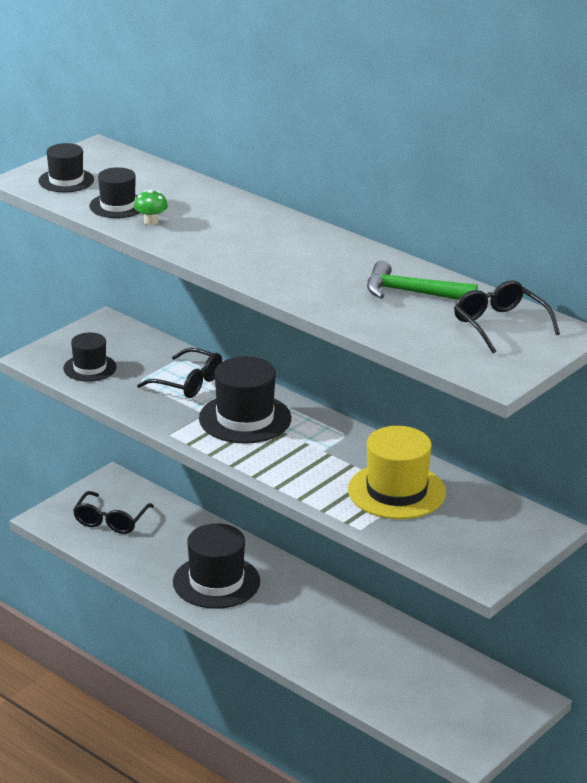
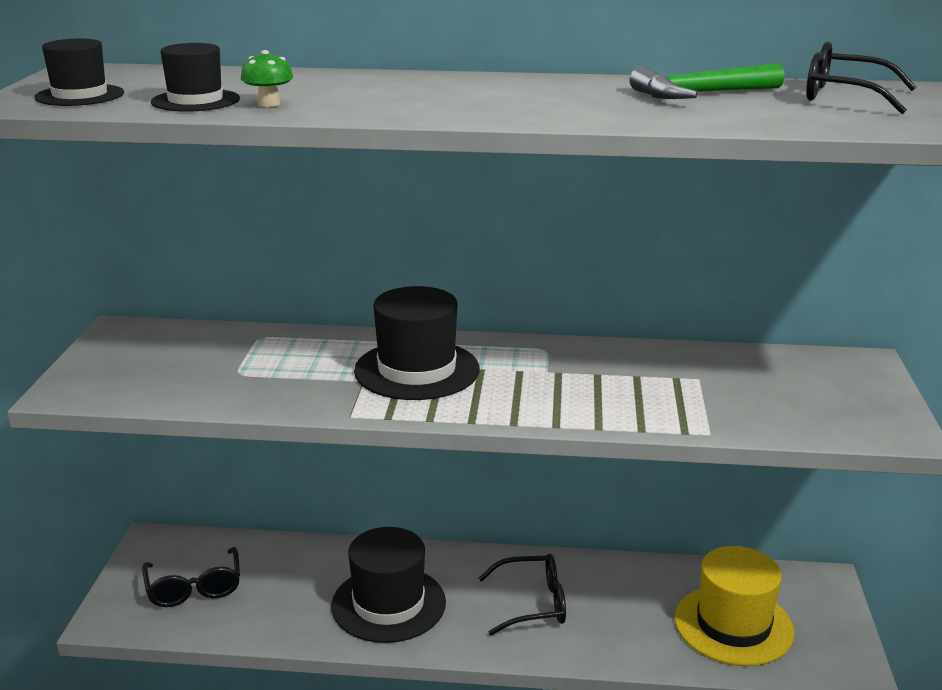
camera: 35 degrees left, 5 degrees down
black hat [63,333,117,382] -> none
black glasses [137,348,222,398] -> black glasses moved to [479,554,566,636]
yellow hat [348,426,446,519] -> yellow hat moved to [674,546,795,666]

